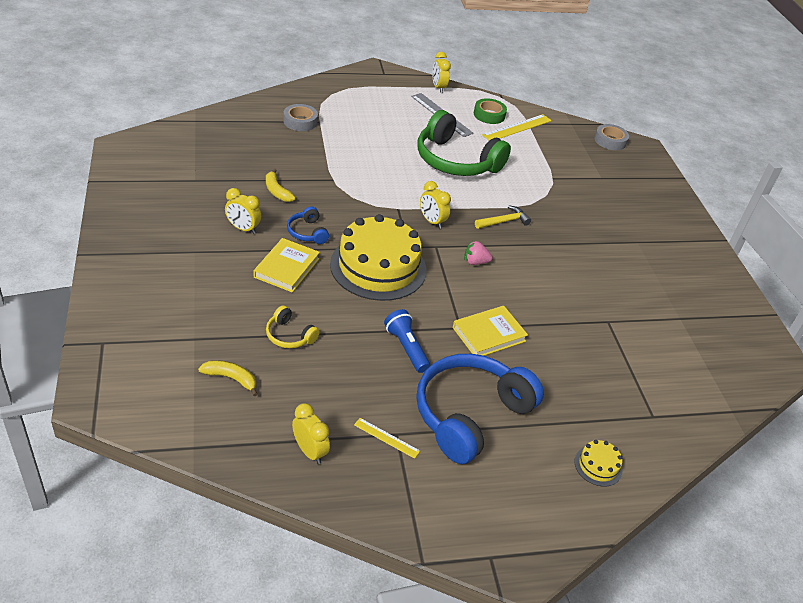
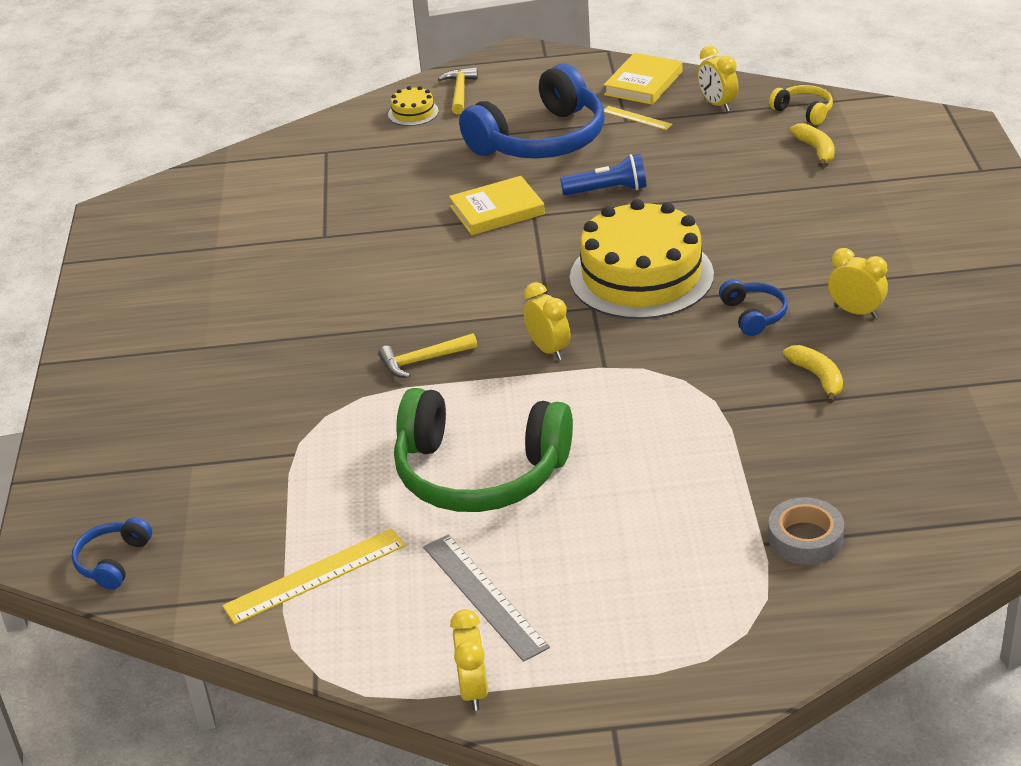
camera: 165 degrees left, 5 degrees down
yellow banana [198,360,258,396] -> yellow banana turned 135 degrees counterclockwise [790,123,835,167]
yellow book [254,238,320,293] -> yellow book moved to [604,53,682,105]
yellow headphones [266,305,320,348] -> yellow headphones moved to [769,85,833,125]
blue flashlight [384,309,430,373] -> blue flashlight turned 75 degrees counterclockwise [560,154,647,195]
green headphones [418,110,511,176] -> green headphones turned 150 degrees clockwise [394,388,573,512]
pink strawberry [464,241,492,265] -> none
green tape [474,98,507,124] -> none
grey tape [594,124,629,150] -> blue headphones [72,517,152,590]
none -> yellow hammer [438,67,478,114]

